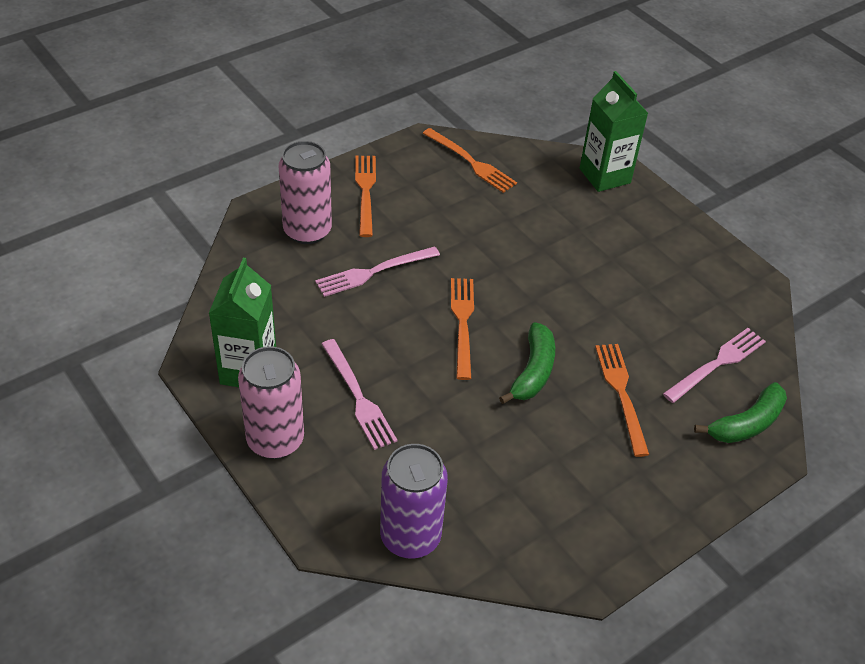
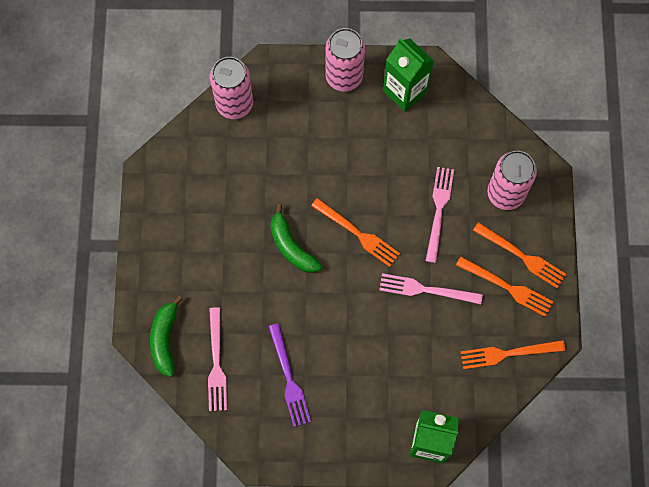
camera: 130 degrees right, 25 degrees up
pink fork [322,339,397,450] -> pink fork moved to [379,273,483,304]
purple can [380,444,448,558] -> pink can [210,57,253,119]
orange fork [595,344,649,457] -> orange fork moved to [456,257,553,317]
none -> purple fork [268,323,311,427]

